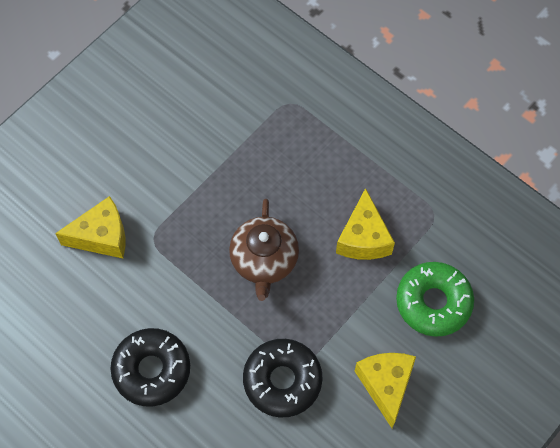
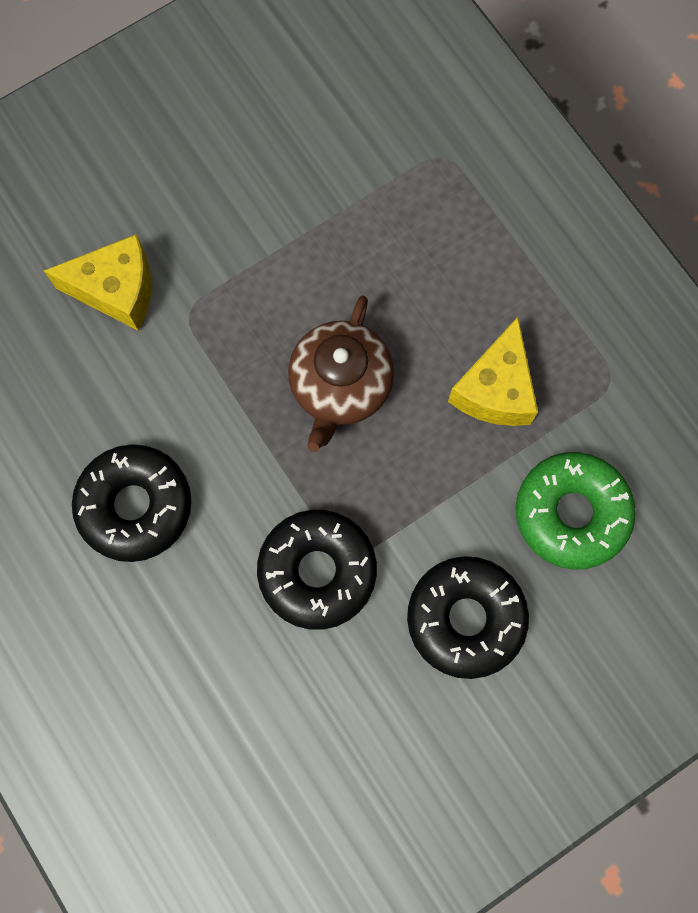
camera: 15 degrees right, 10 degrees up
yellow cheese [355,353,416,428] -> black donut [407,556,529,679]

